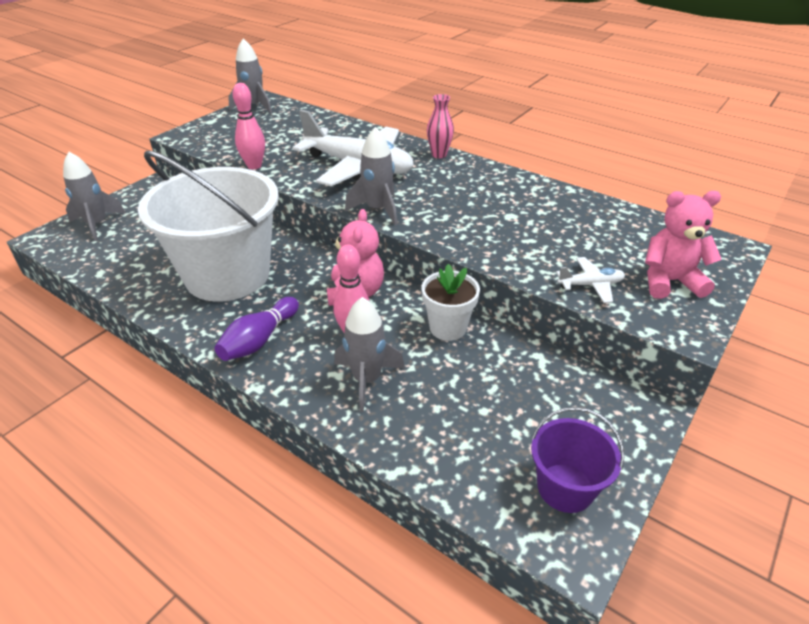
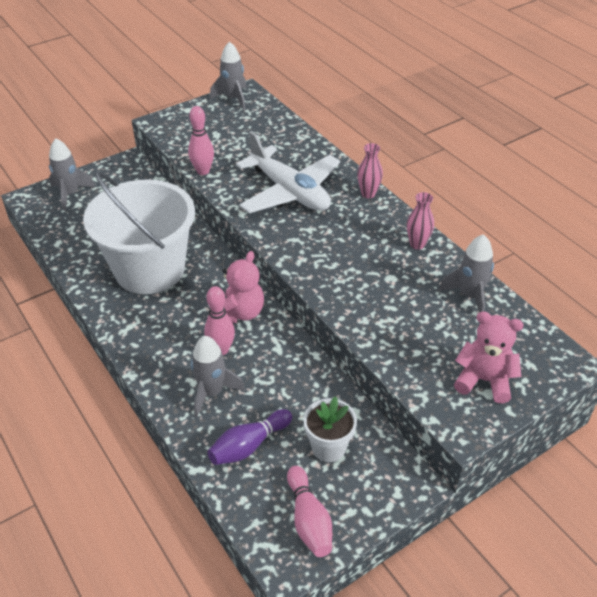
camera: 20 degrees right, 5 degrees up
purple bowling pin [215,297,299,361] -> purple bowling pin moved to [208,409,292,465]
grey rocket [345,127,397,225] -> grey rocket moved to [439,234,494,313]
white flower pot [421,264,480,341] -> white flower pot moved to [303,396,357,462]
purple bucket [531,407,624,513] -> pink bowling pin [287,466,332,557]
white plane [556,257,625,303] -> none
none -> pink vase [407,192,434,250]

